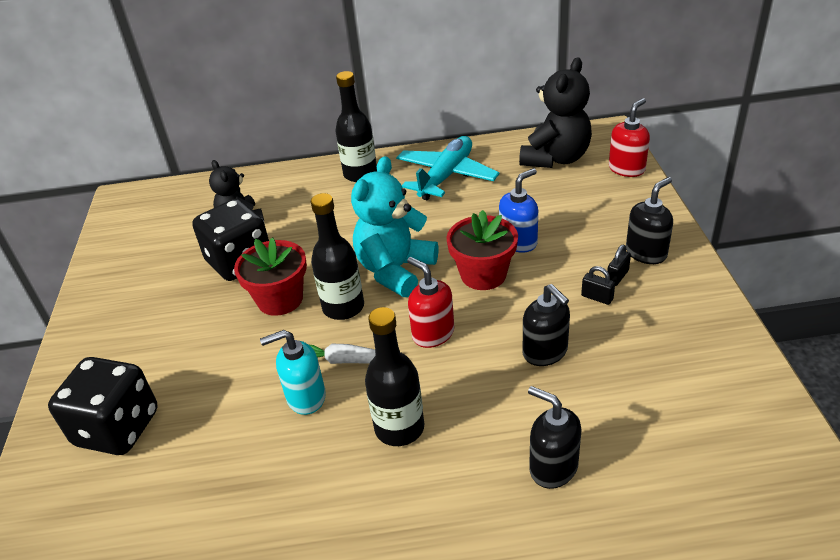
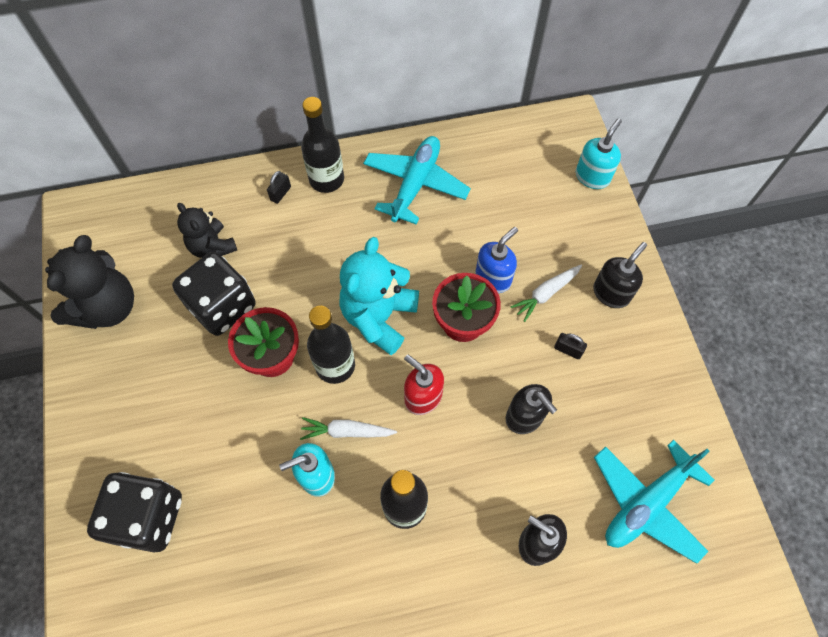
camera: 10 degrees left, 25 degrees up
black teddy bear [519,57,592,168] -> black teddy bear moved to [45,235,134,329]
black padlock [607,245,631,286] -> black padlock moved to [267,171,291,204]
red soap dispenser [609,98,650,177] -> turquoise soap dispenser [576,118,622,189]
none -> white carrot [511,265,582,322]
none -> turquoise plane [594,440,714,564]

